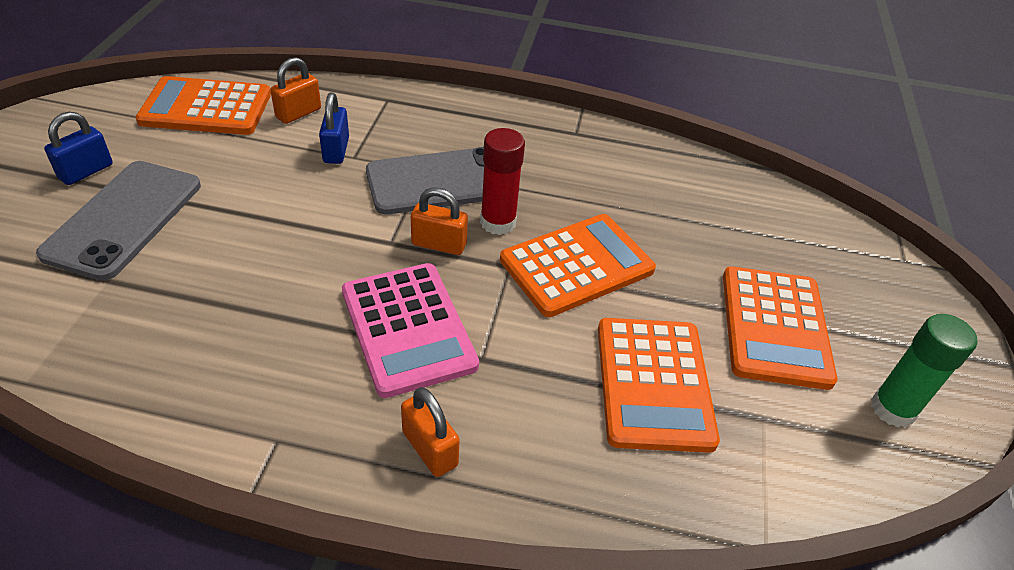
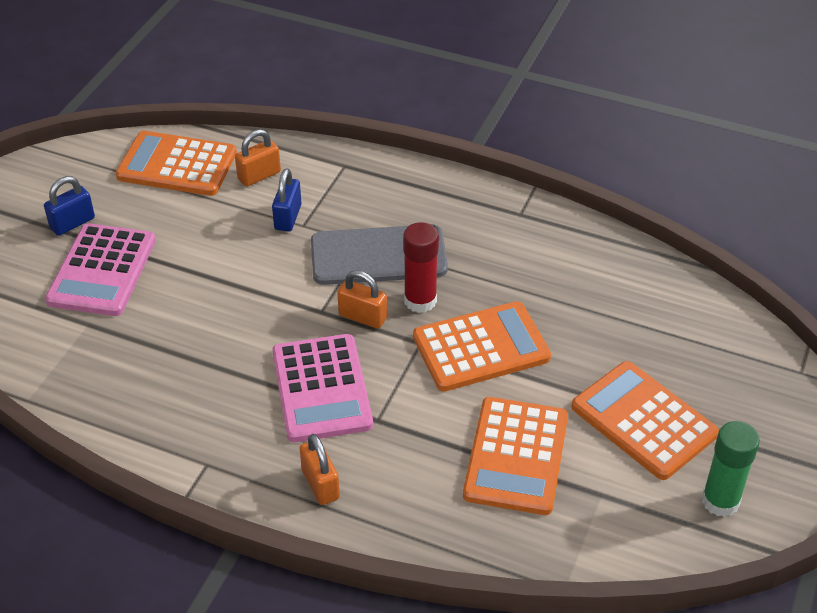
camera: 15 degrees right, 0 degrees up
grey phone [36,161,201,281] -> pink calculator [45,223,156,316]
orange calculator [723,266,838,390] -> orange calculator turned 120 degrees clockwise [571,361,719,480]

